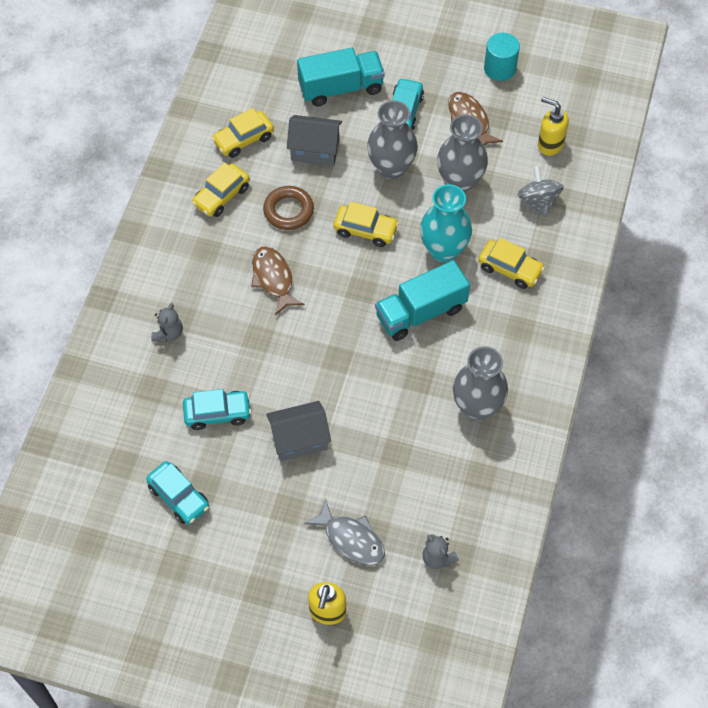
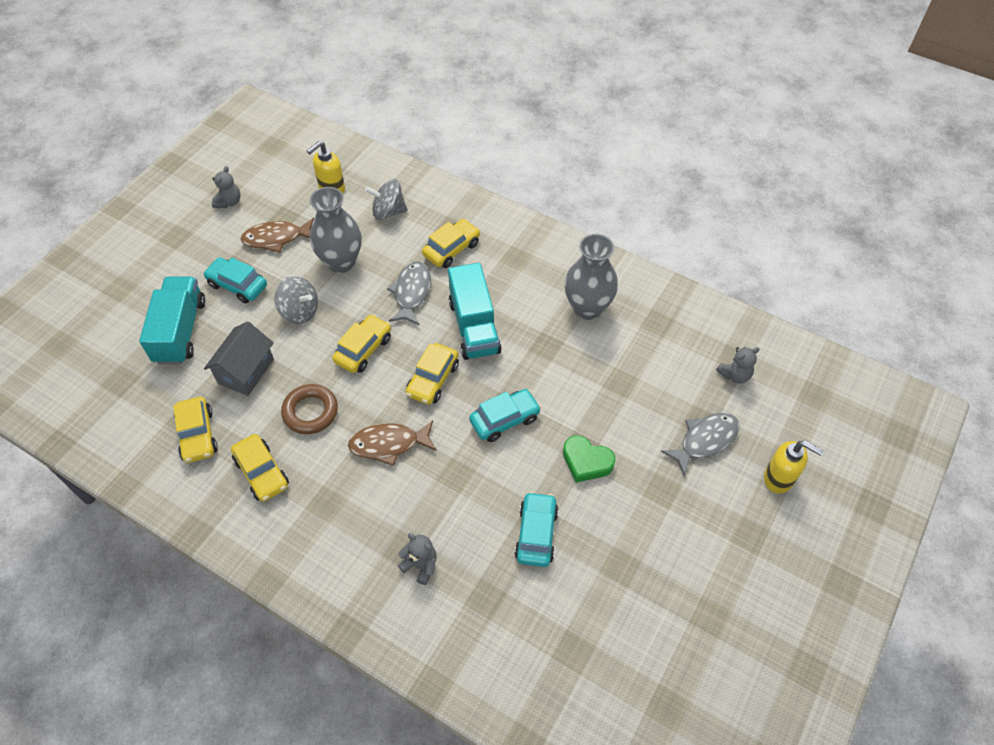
camera: 75 degrees left, 5 degrees down
turquoise car [146,461,209,524] -> turquoise car moved to [469,389,541,442]
grey house [266,401,331,461] -> green heart [563,435,616,483]
grey vase [367,100,418,179] -> grey spinning top [274,276,318,324]
turquoise vase [420,184,472,262] -> grey fish [387,261,431,325]
turquoise cylinder [484,33,520,81] -> grey teddy bear [212,166,240,208]
none -> yellow car [406,343,459,405]

